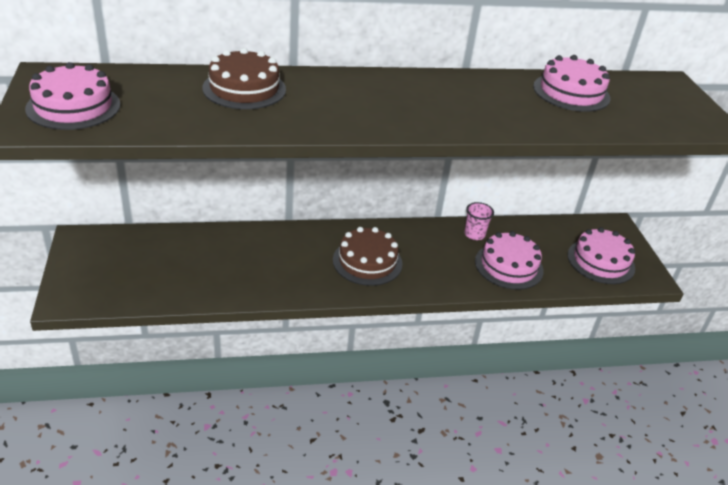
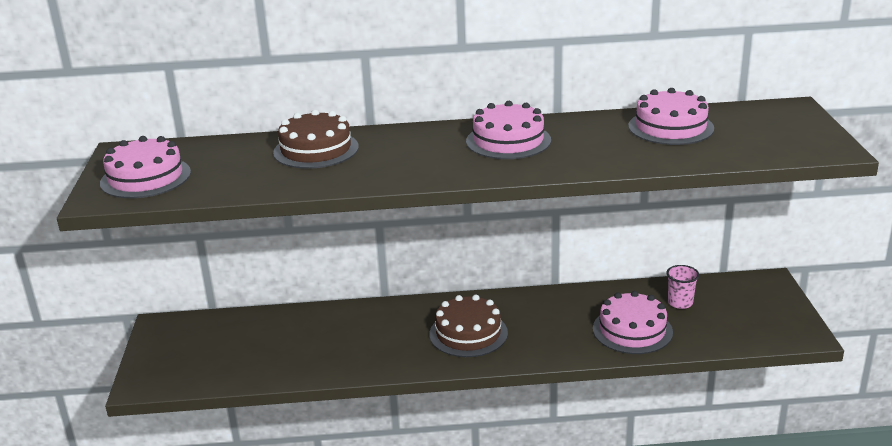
camera: 10 degrees right, 10 degrees down
pink cup [464,202,494,240] -> pink cup moved to [666,265,699,309]
pink cake [568,227,635,284] -> pink cake moved to [466,101,551,159]

